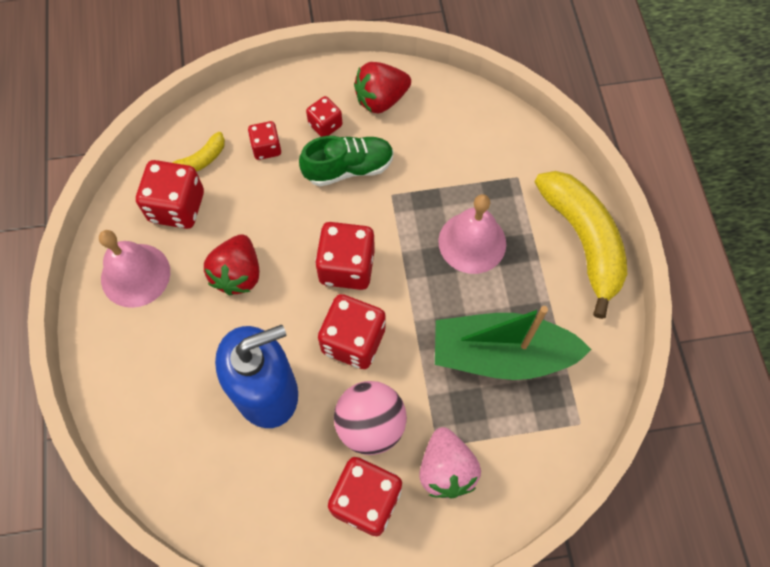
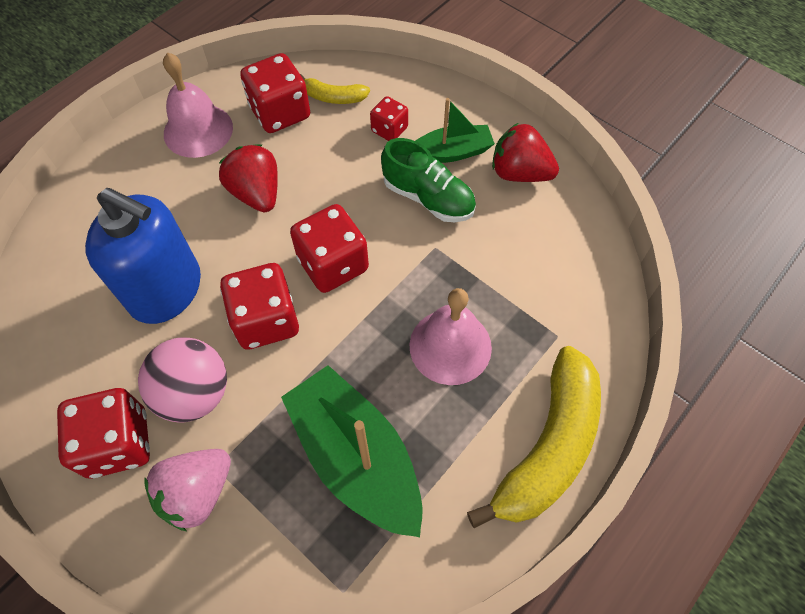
camera: 50 degrees right, 5 degrees down
red strawberry [204,234,259,295] -> red strawberry turned 90 degrees clockwise [219,144,278,212]
red dice [306,96,342,137] -> green boat [416,98,495,163]

